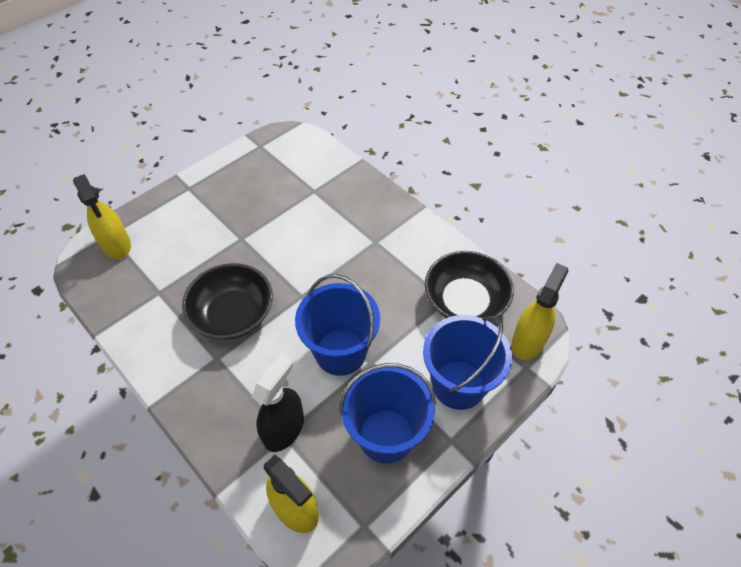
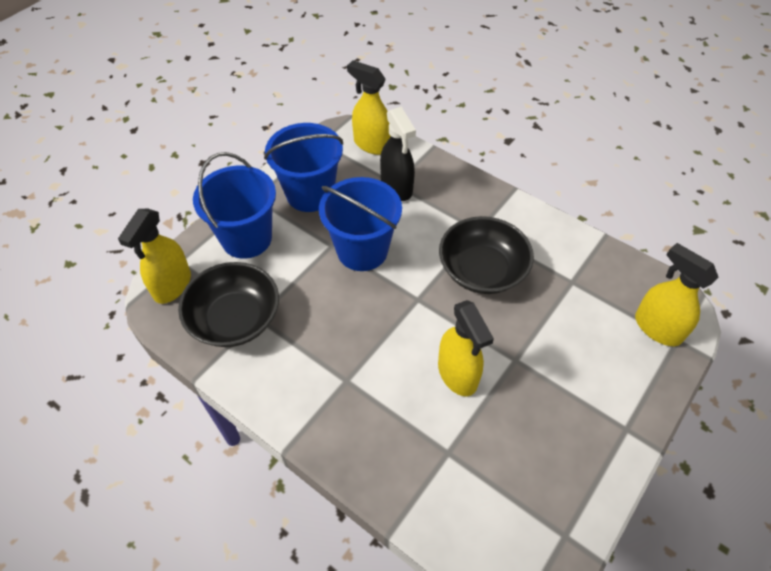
camera: 170 degrees right, 0 degrees up
black spray bottle [252,354,304,452] -> black spray bottle turned 45 degrees counterclockwise [380,107,416,201]
none -> yellow spray bottle [438,300,494,396]

